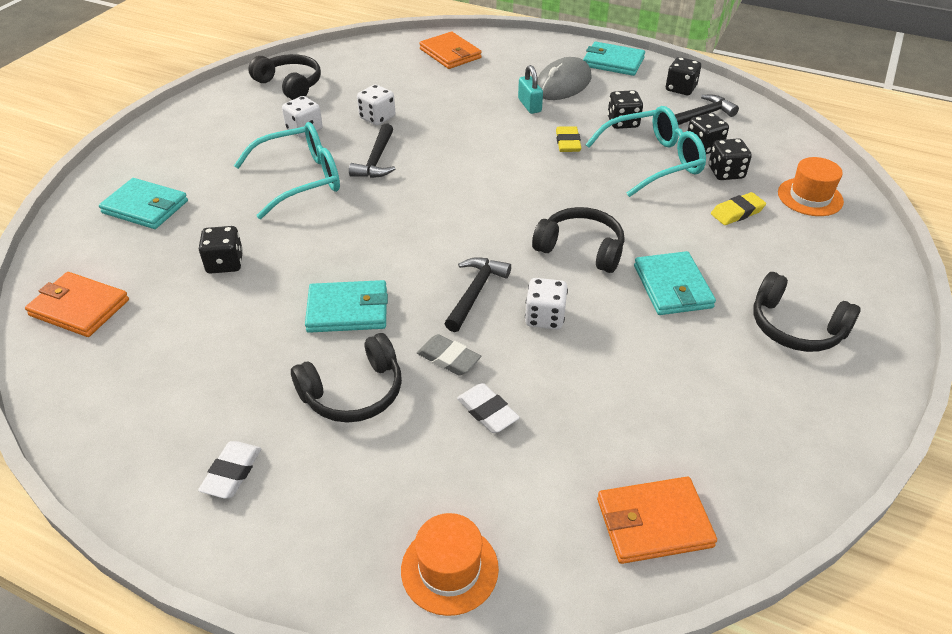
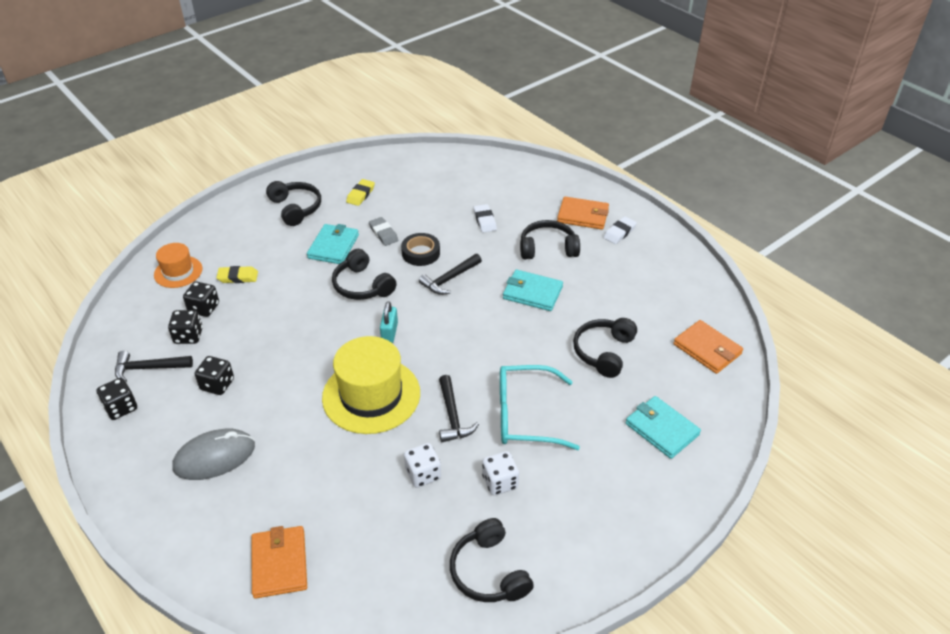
camera: 155 degrees left, 0 degrees up
black dice [199,226,243,274] -> black headphones [573,318,637,378]
black hammer [349,123,395,178] -> black hammer turned 135 degrees clockwise [439,375,479,442]
orange hat [401,513,499,616] -> none
grey eraser [417,334,481,376] -> grey eraser moved to [369,217,398,246]
turquoise padlock [518,65,543,114] -> turquoise padlock moved to [380,301,398,343]
white dice [525,278,568,330] -> black tape [401,233,440,266]
yellow eraser [556,126,581,152] -> yellow eraser moved to [346,179,375,206]
turquoise wallet [583,42,645,76] -> none
turquoise glasses [585,106,706,197] -> none
orange wallet [597,477,717,564] -> orange wallet moved to [557,197,609,230]
none -> yellow hat [322,336,420,434]

